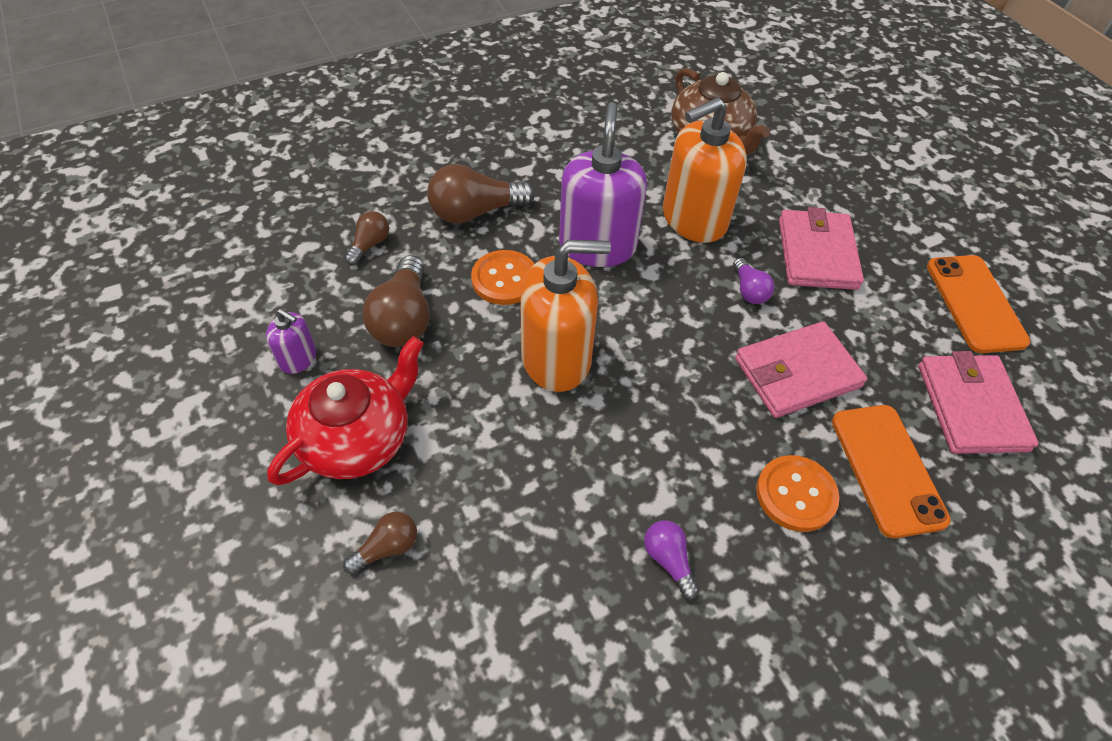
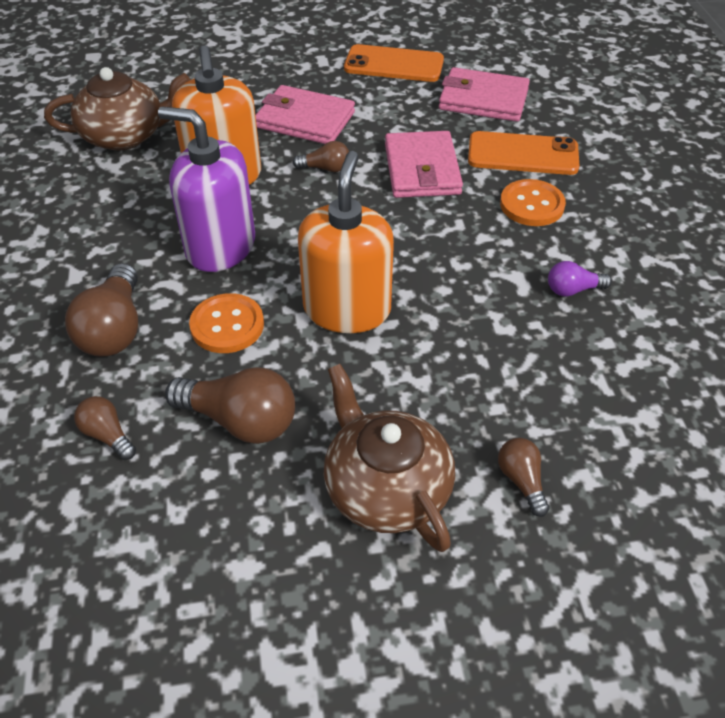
camera: 70 degrees left, 5 degrees down
purple soap dispenser [266,309,316,374] -> none
red teapot [268,336,424,485] -> brown teapot [323,364,455,552]
purple light bulb [733,258,775,304] -> brown light bulb [293,141,349,172]

